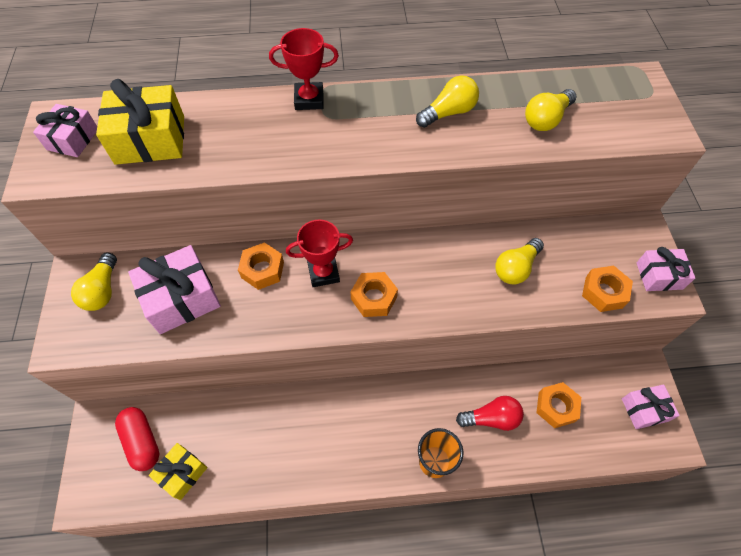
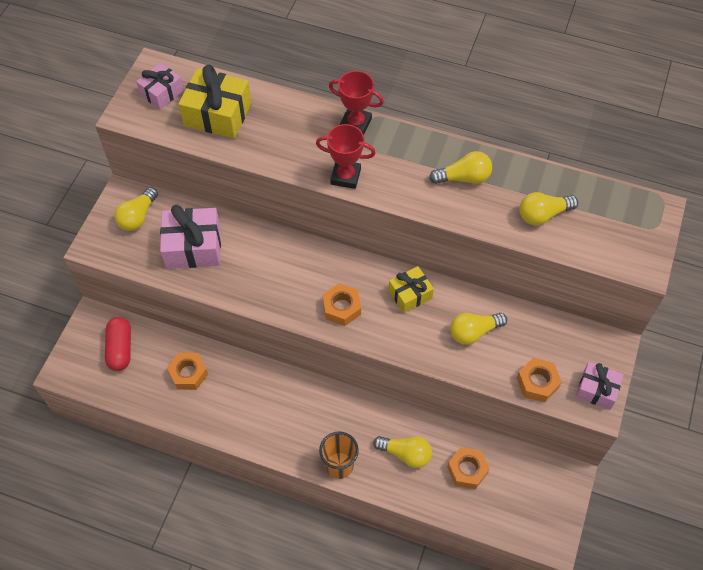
camera: 25 degrees right, 0 degrees up
yellow gift [149,443,208,500] -> yellow gift moved to [388,266,434,313]
orange nut [238,242,284,290] -> orange nut moved to [167,353,208,390]
red trophy [286,220,353,287] -> red trophy moved to [316,124,376,189]
red light bulb [456,396,524,431] -> yellow light bulb [373,436,432,468]
pink gift [622,384,680,429] -> none

